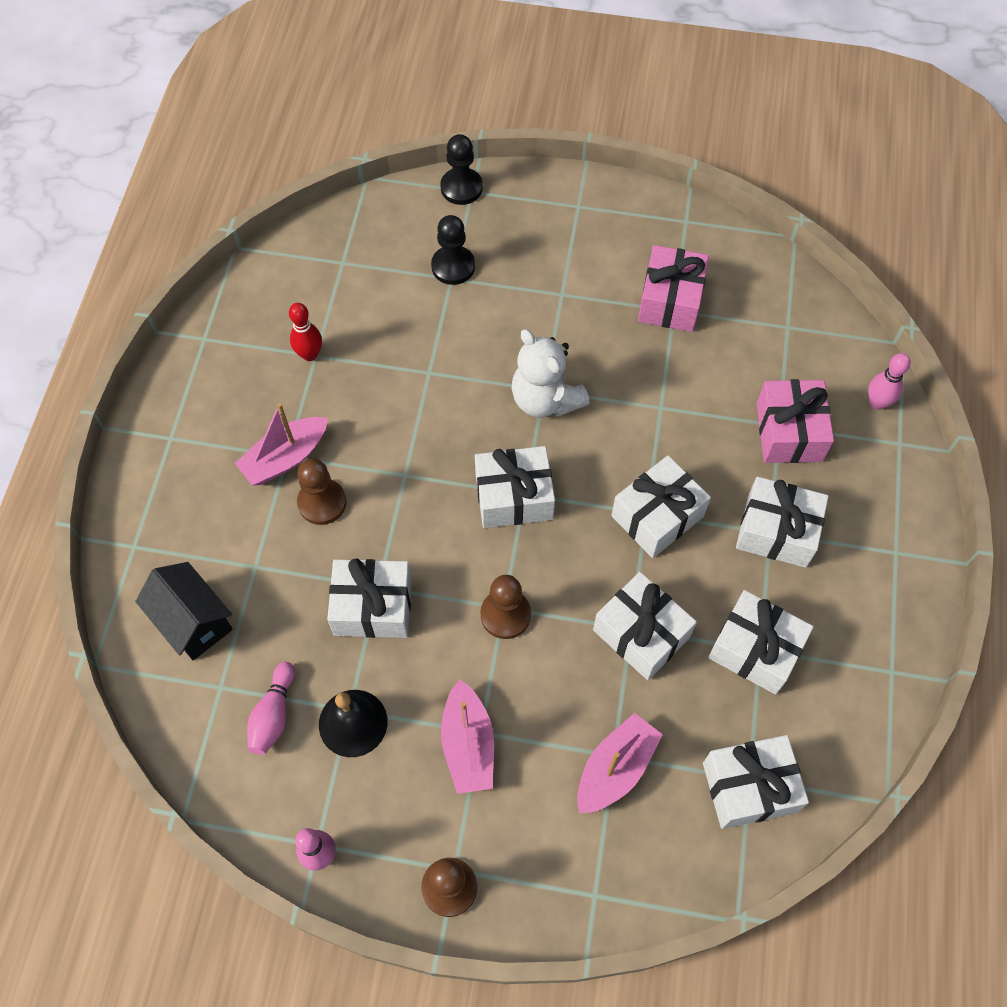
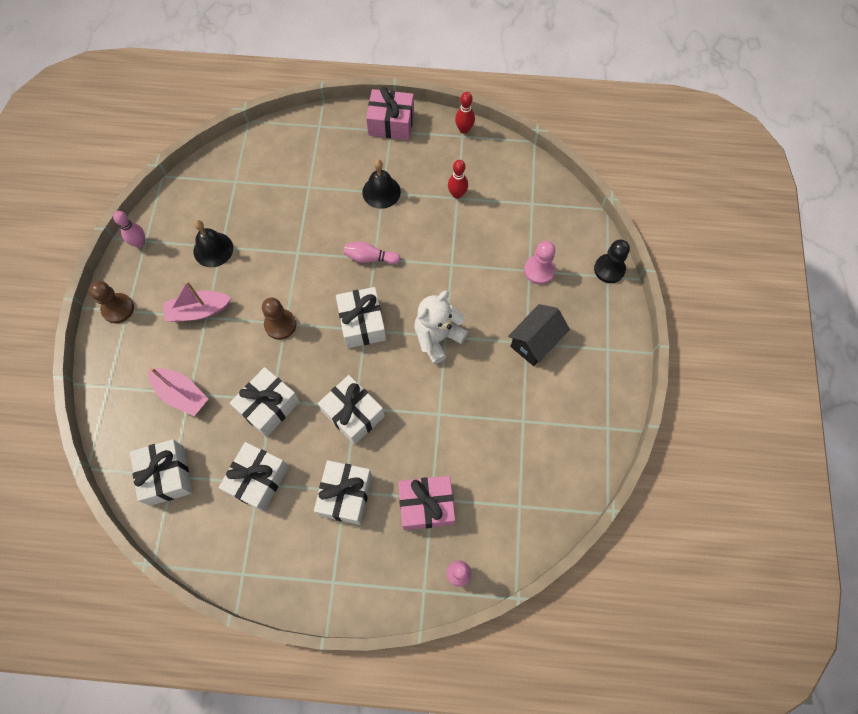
camera: 85 degrees right, 5 degrees up
black house [135,562,233,660] -> black house moved to [508,304,570,366]
pink boat [235,403,328,486] -> black bell [362,159,401,209]
pink bowling pin [247,662,295,755] -> pink bowling pin moved to [344,242,401,264]
brown pawn [297,458,346,525] -> none
white gift [327,558,412,638] -> none
black pawn [431,215,475,285] -> pink pawn [524,241,555,285]
pink gift [638,245,709,332] -> pink gift moved to [366,87,414,140]
none -> red bowling pin [455,92,475,134]

